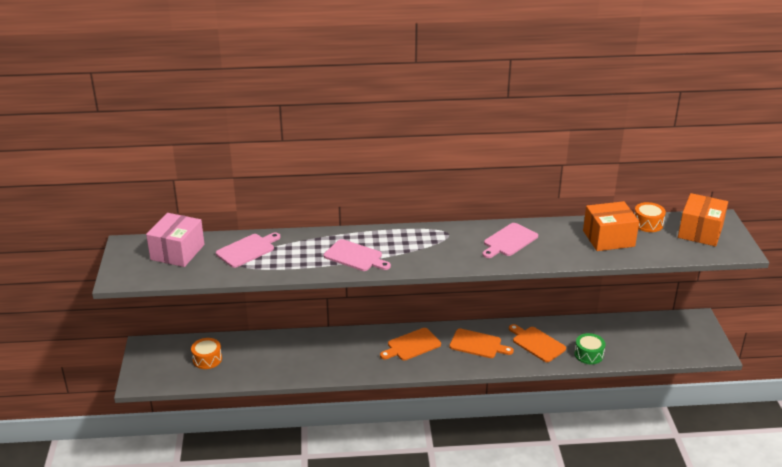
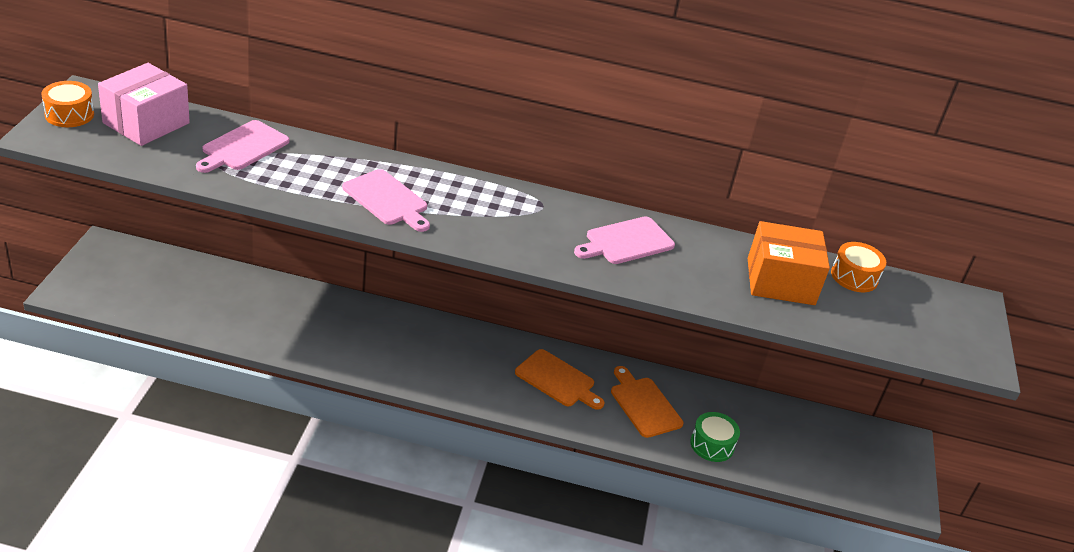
camera: 10 degrees right, 5 degrees up
orange drum [191,338,222,369] -> orange drum moved to [42,81,94,127]
pink cutting board [216,233,280,268] -> pink cutting board turned 150 degrees clockwise [196,120,289,173]
orange cutting board [380,328,441,360] -> none
orange box [678,193,728,246] -> none

